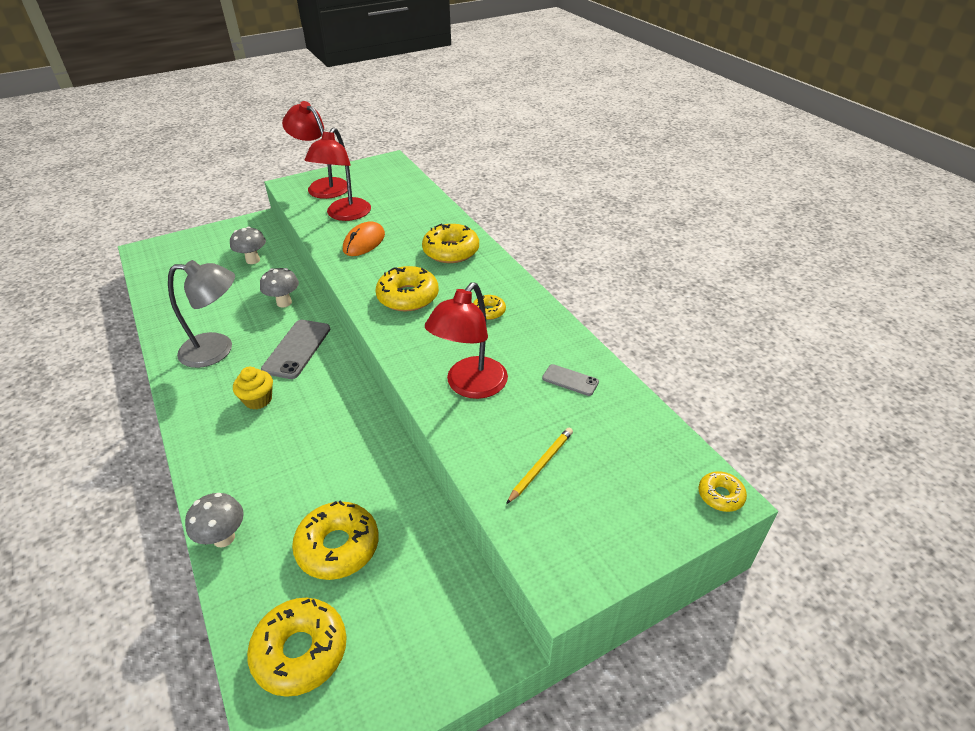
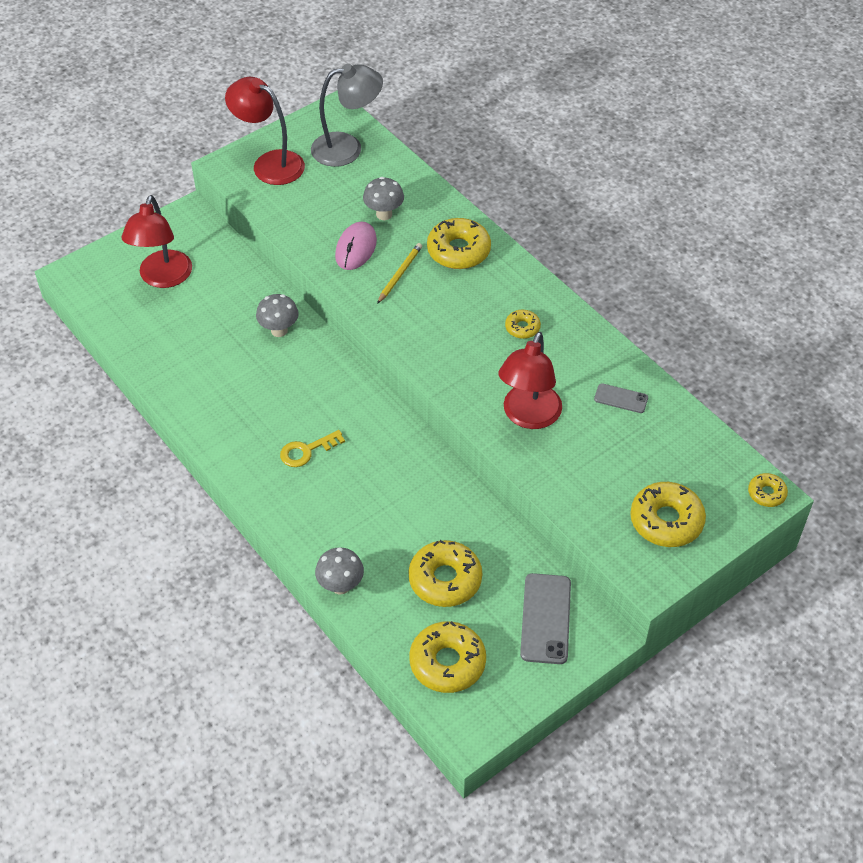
camera: 10 degrees left, 10 degrees up
grey lamp [168,260,235,368] -> grey lamp moved to [311,64,383,167]
grey mushroom [230,226,266,264] -> grey mushroom moved to [363,177,404,220]
yellow cupcake [233,367,273,410] -> yellow key [280,430,345,467]
grey phone [261,320,330,379] -> grey phone moved to [520,573,571,664]
red lamp [304,127,371,221] -> red lamp moved to [121,195,192,288]
orange mouse [343,221,385,256] -> pink mouse [335,222,377,270]
yellow donut [376,266,439,312] -> yellow donut moved to [630,482,706,547]
yellow pencil [506,428,573,504] -> yellow pencil moved to [377,243,422,304]

